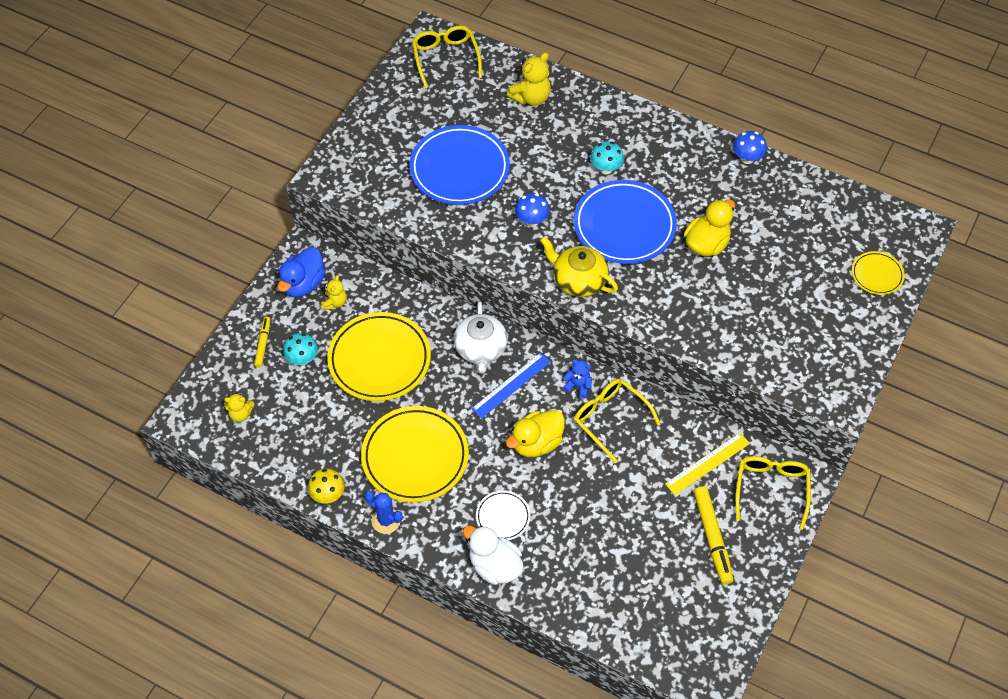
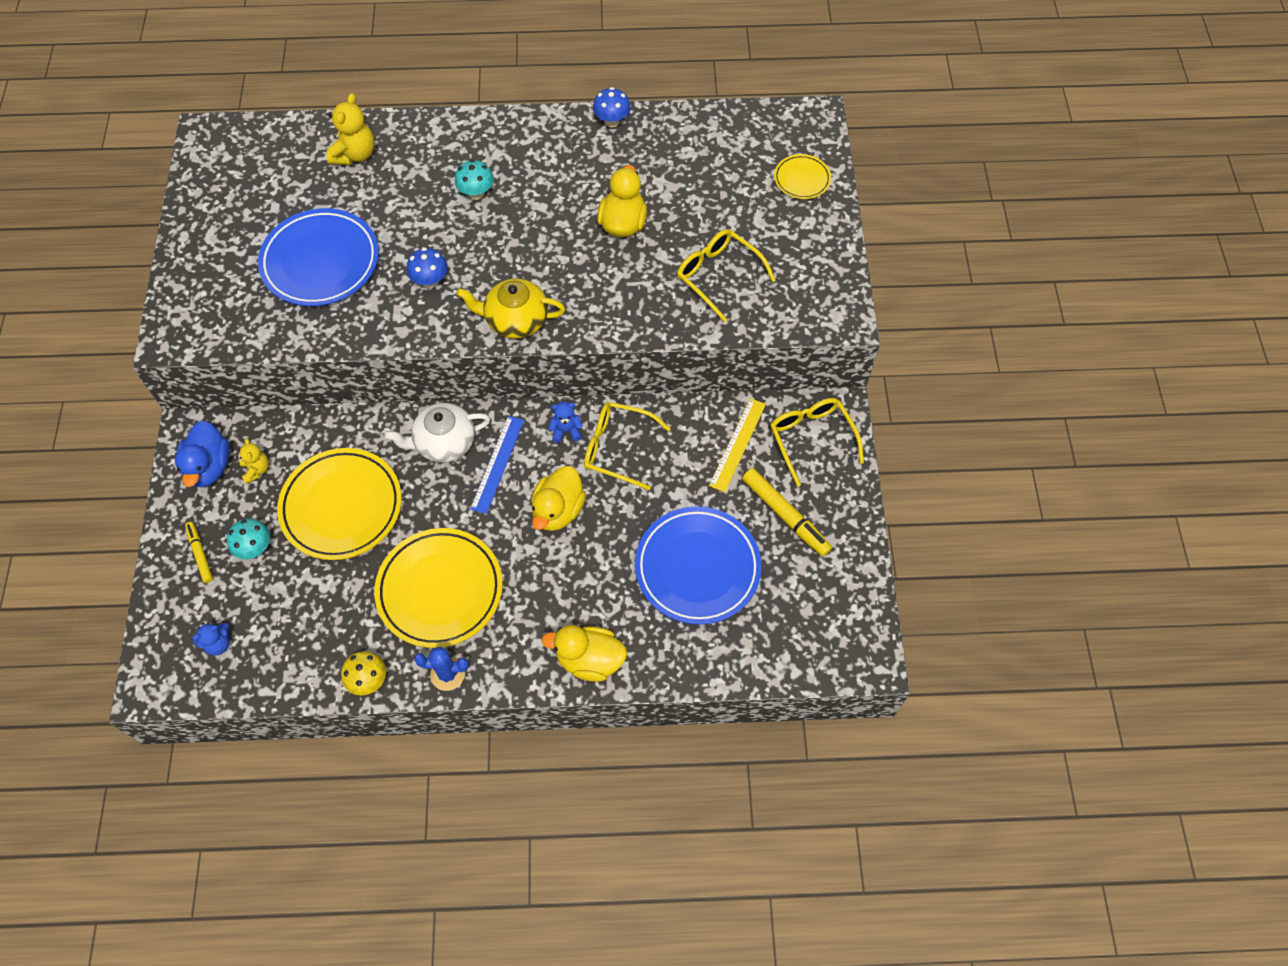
camera: 30 degrees left, 5 degrees up
yellow teddy bear [224,392,254,422] -> blue teddy bear [192,623,230,656]
yellow glasses [412,26,482,88] -> yellow glasses moved to [677,229,776,323]
white teapot [454,301,508,374] -> white teapot turned 105 degrees clockwise [384,403,490,462]
white duck [463,526,524,585] -> yellow duck [541,625,627,682]
white plate [476,490,531,540] -> none
blue plate [574,180,677,264] -> blue plate moved to [635,506,762,625]

